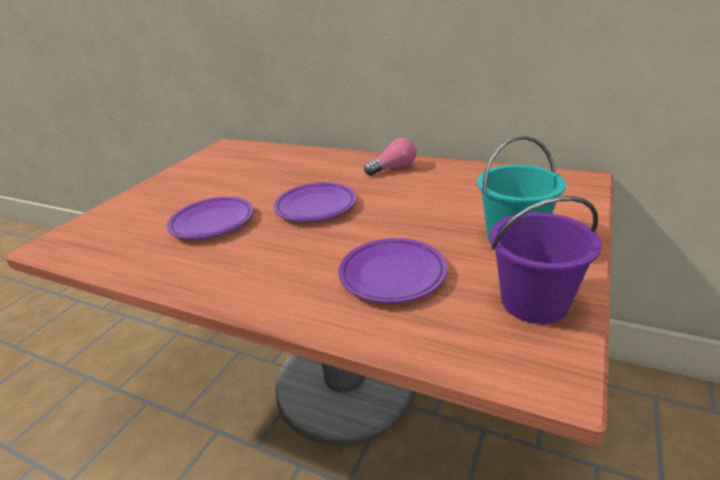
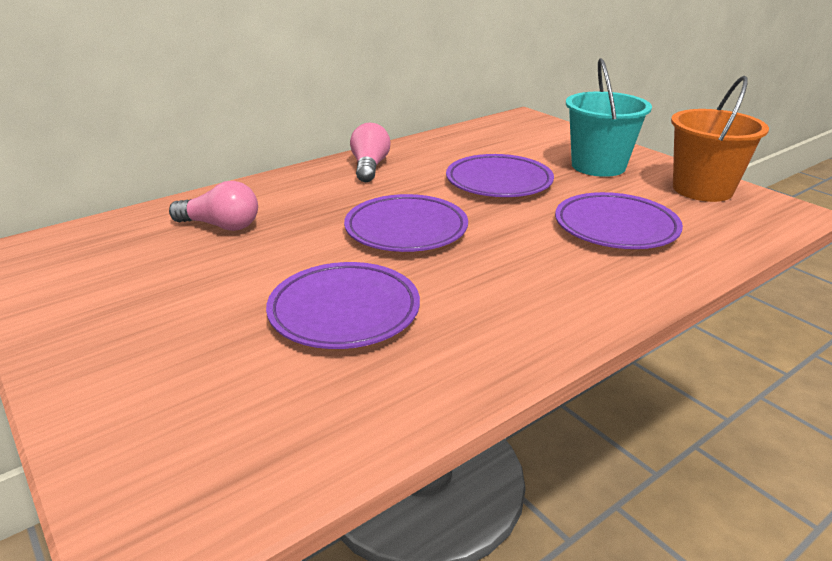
camera: 65 degrees left, 0 degrees up
purple bucket [490,196,602,324] -> orange bucket [671,76,769,202]
none -> pink light bulb [169,181,258,231]
none -> purple plate [446,154,554,197]

